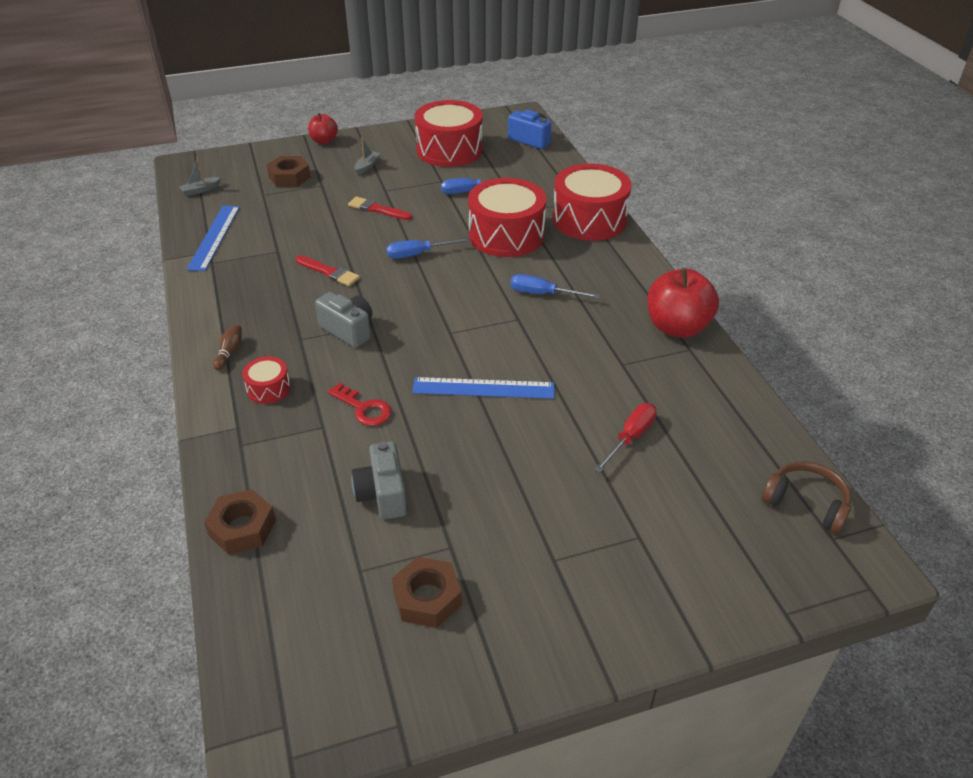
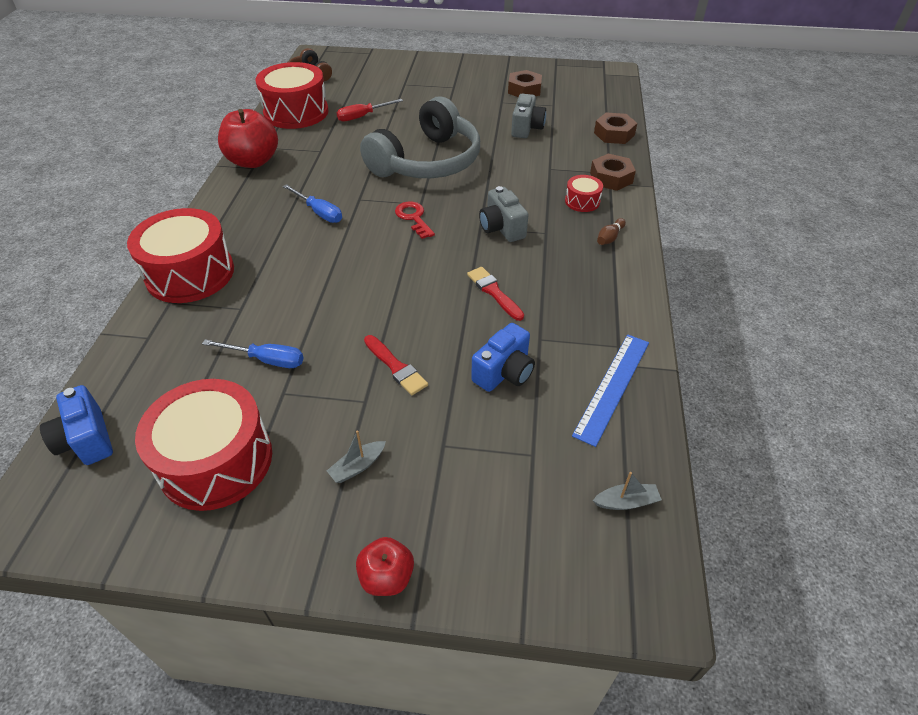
camera: 155 degrees left, 5 degrees up
brown nut [267,156,311,187] -> brown nut moved to [590,154,636,191]
red key [327,383,392,426] -> red key moved to [395,202,435,239]
blue screwdriver [386,237,470,259] -> none
blue ruler [412,377,554,399] -> grey headphones [360,96,480,178]
red drum [468,178,546,257] -> red drum moved to [255,62,329,129]
none -> blue camera [471,323,535,392]

